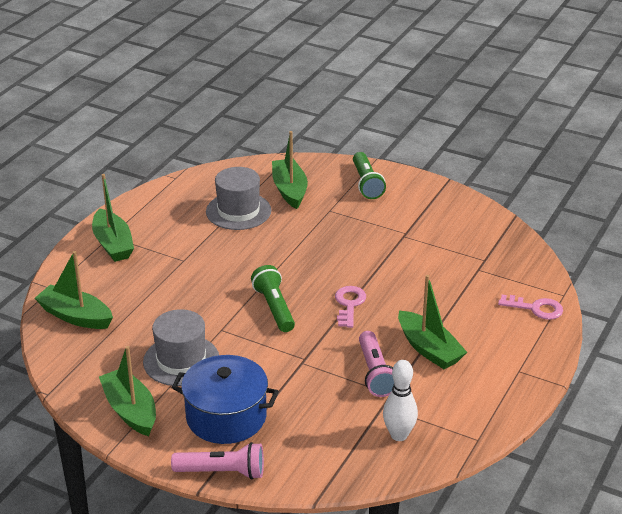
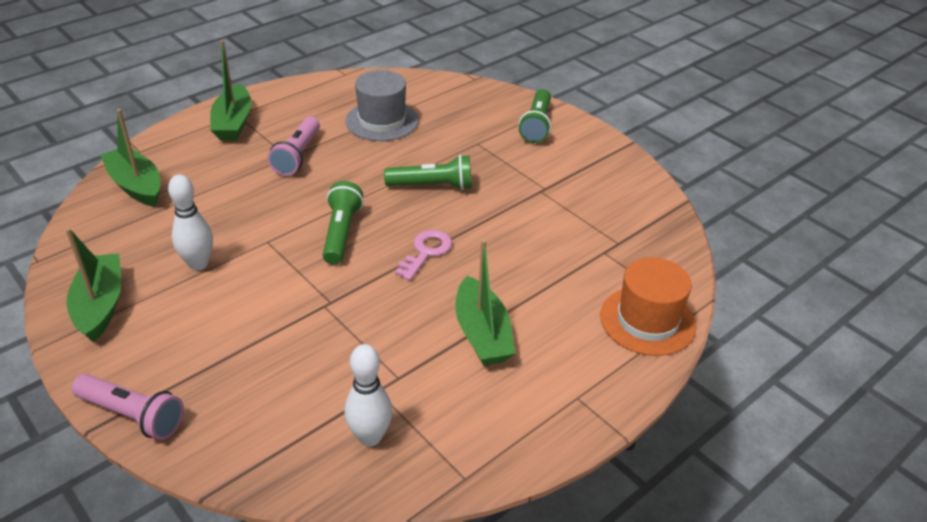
camera: 20 degrees right, 5 degrees up
grey hat [143,309,219,386] -> white bowling pin [168,175,213,270]
blue pot [171,355,279,444] -> none
green boat [272,131,308,209] -> none
pink flashlight [359,331,394,397] -> pink flashlight moved to [268,117,320,176]
pink key [498,295,563,320] -> orange hat [600,257,696,356]
none -> green flashlight [384,155,472,190]

